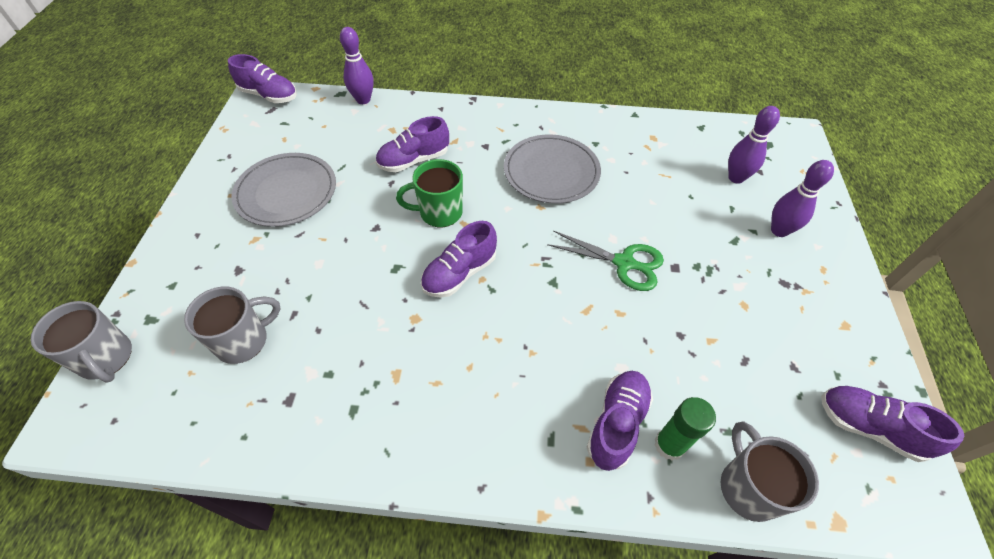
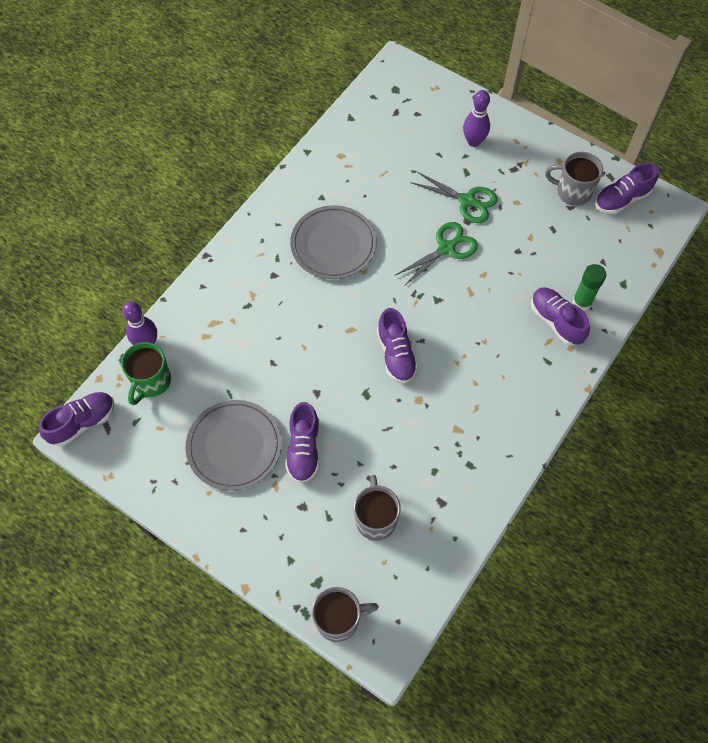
camera: 60 degrees left, 10 degrees up
purple shoe [376,116,449,172] -> purple shoe moved to [285,402,319,483]
green mug [396,159,463,227] -> green mug moved to [121,342,171,405]
grey mug [721,421,819,522] -> grey mug moved to [545,152,603,206]
purple bowling pin [728,106,780,184] -> none
none -> green scissors [410,171,498,223]

